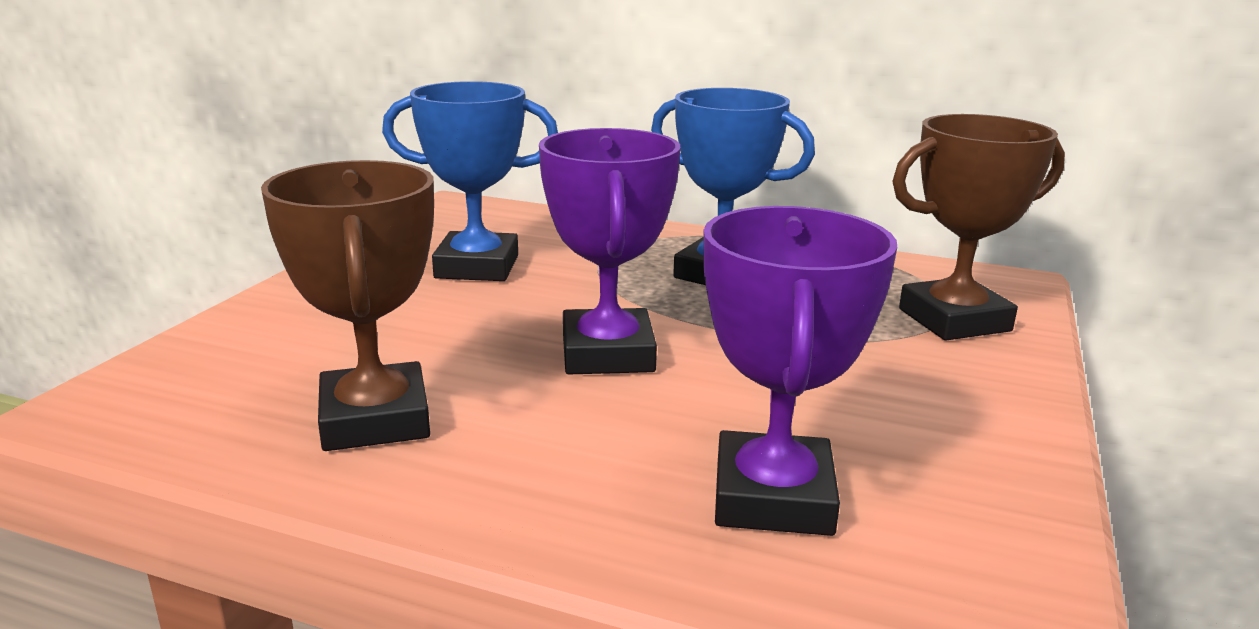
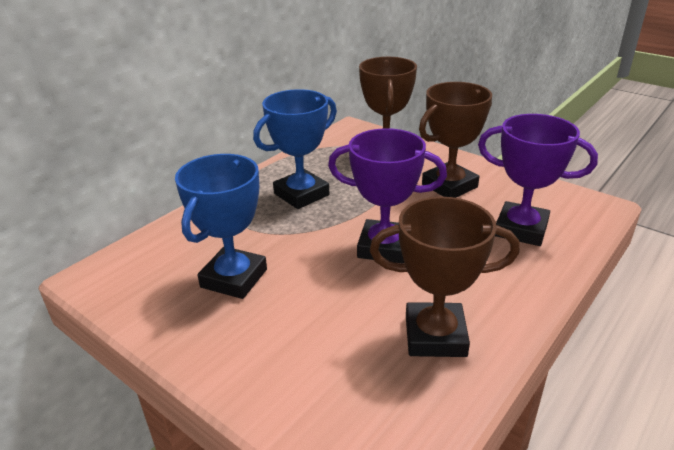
camera: 70 degrees left, 10 degrees up
none -> brown trophy [419,82,492,198]

